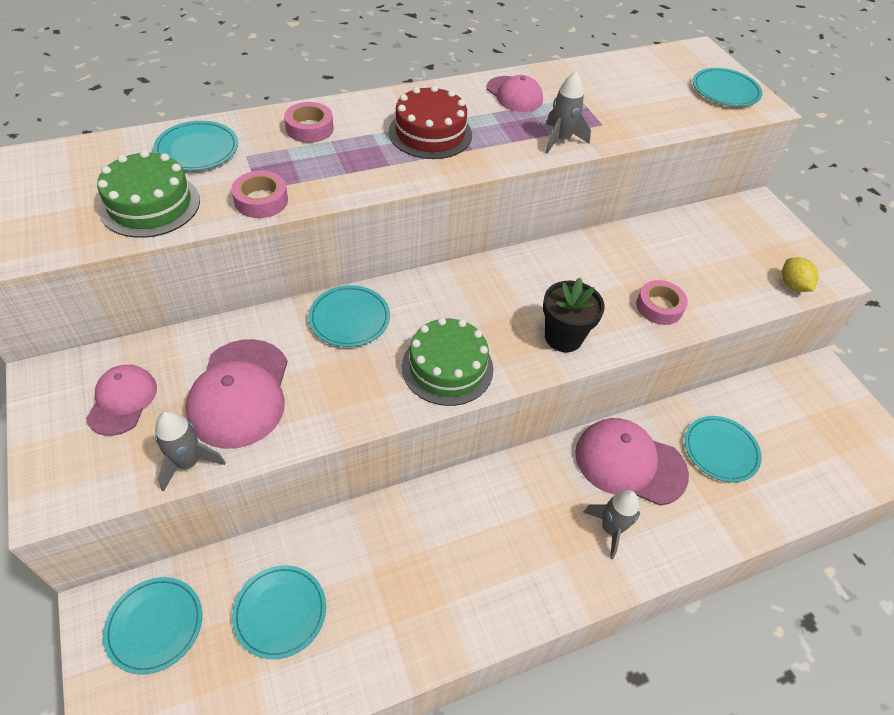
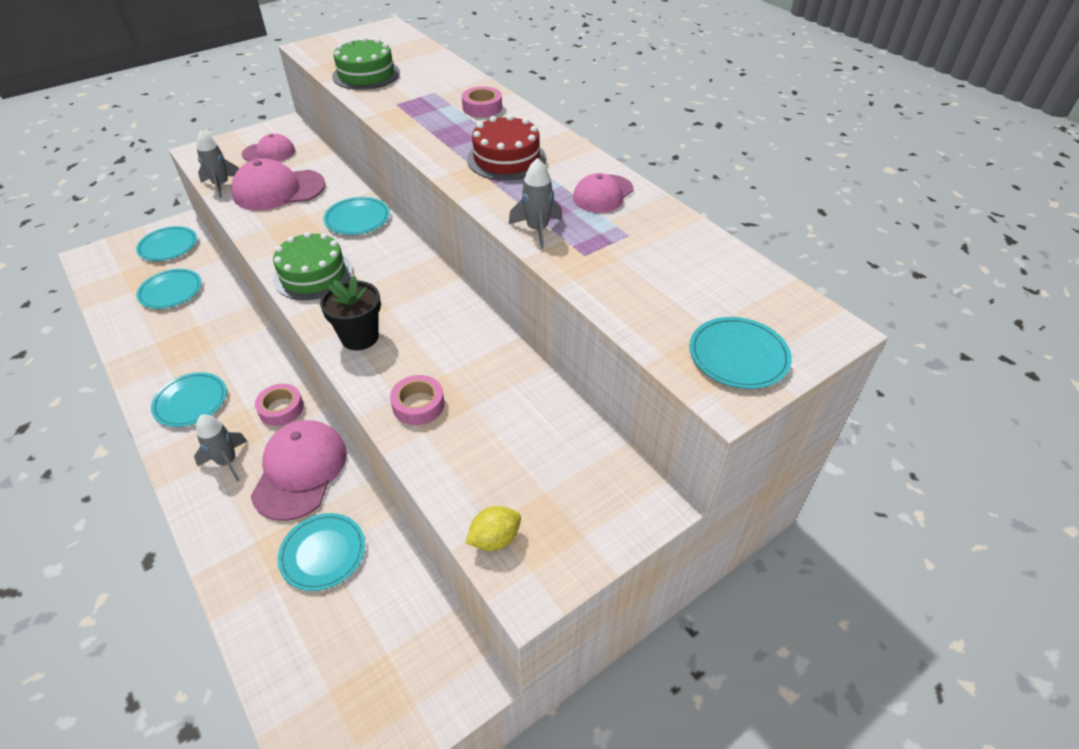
camera: 80 degrees right, 5 degrees down
turquoise plate [153,121,238,171] -> turquoise plate moved to [151,372,227,427]
pink tape [231,171,288,218] -> pink tape moved to [255,384,304,426]

